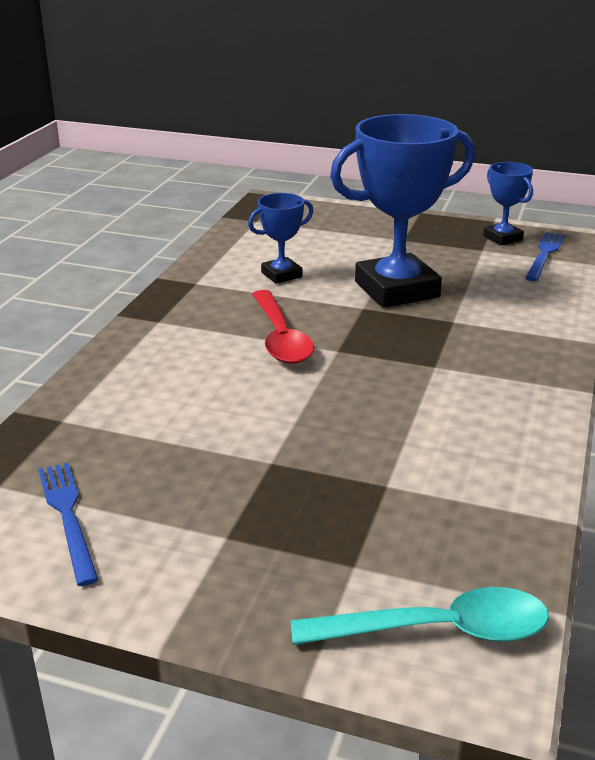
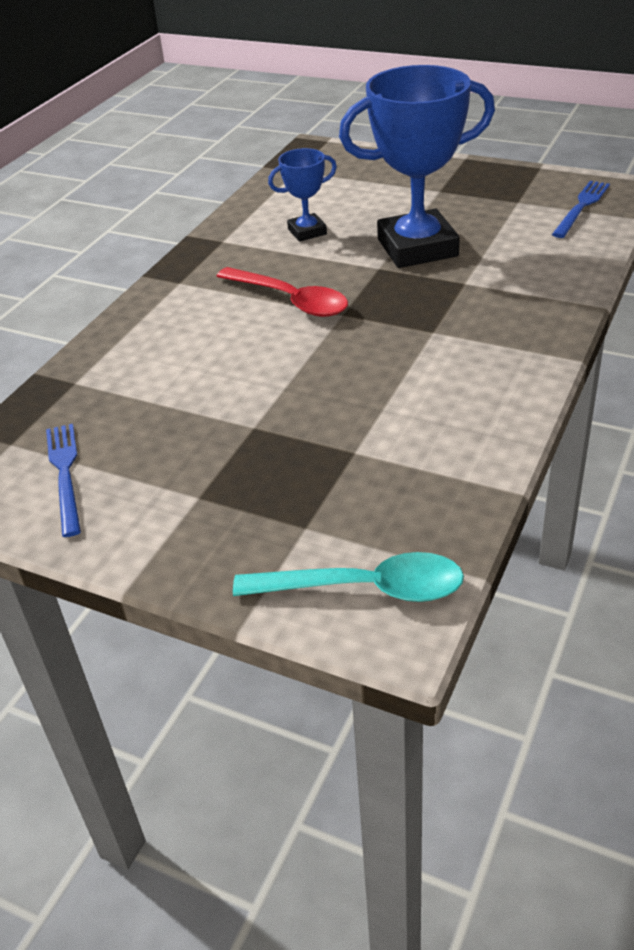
camera: 10 degrees right, 10 degrees up
red spoon [252,290,314,364] -> red spoon turned 45 degrees counterclockwise [216,267,348,317]
blue trophy [483,162,533,245] -> none

